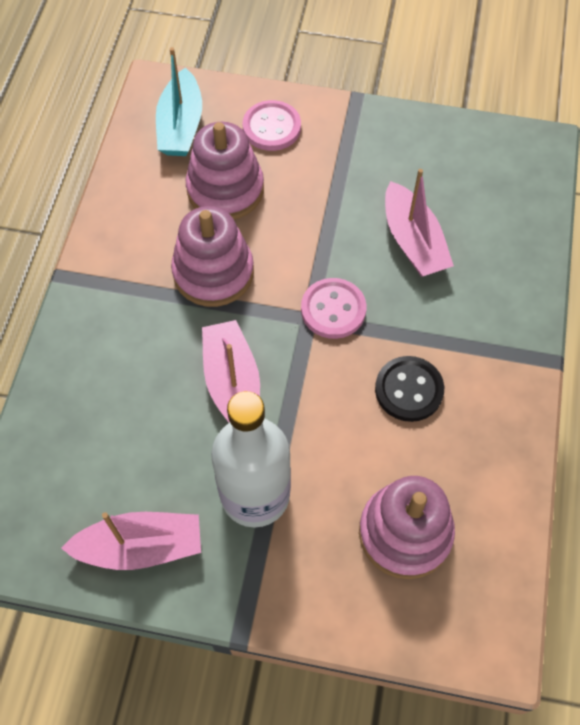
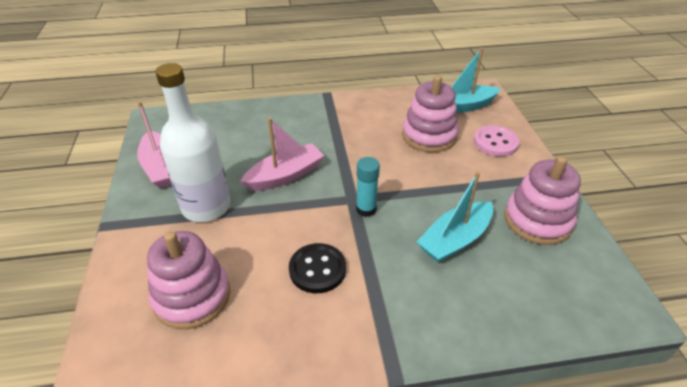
camera: 70 degrees right, 20 degrees down
pink stacking toy [171,206,254,307] -> pink stacking toy moved to [504,156,581,245]
pink button [301,278,366,339] -> turquoise glue stick [356,157,380,217]
pink boat [385,169,454,277] -> turquoise boat [417,171,493,263]

